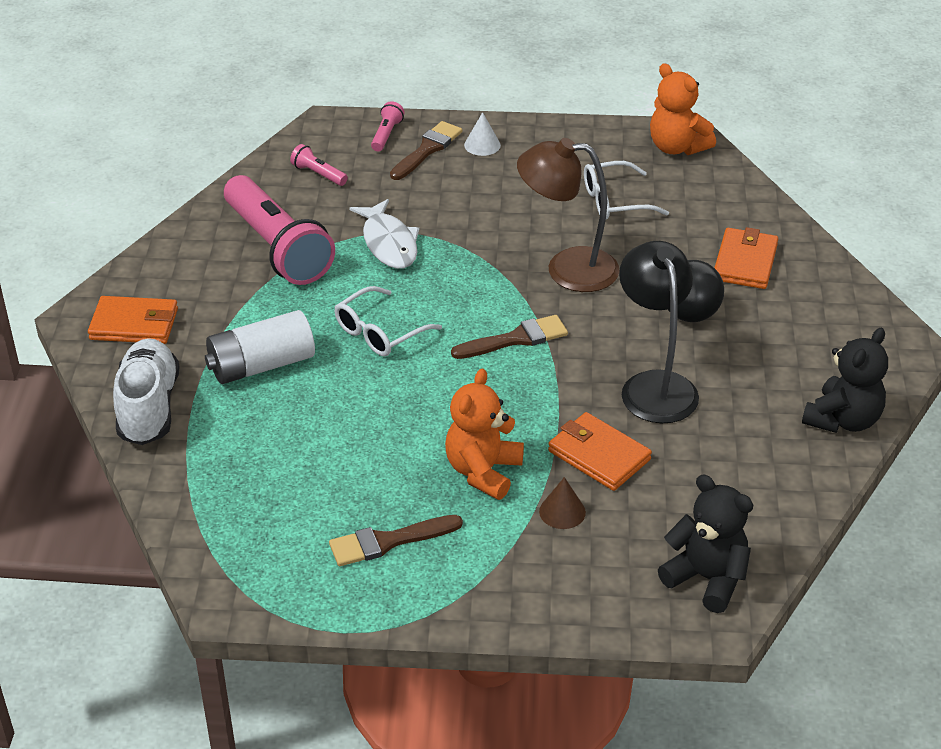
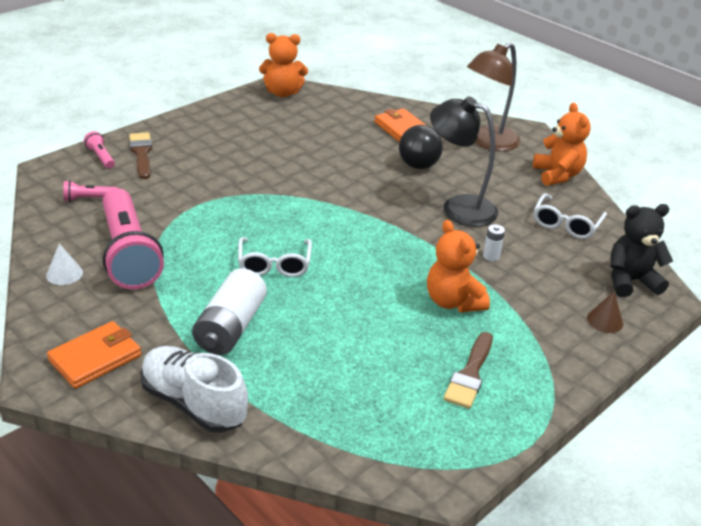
camera: 50 degrees left, 5 degrees down
pink flashlight [224,175,335,285] -> pink flashlight turned 60 degrees clockwise [103,188,164,289]
white fish [349,199,419,269] -> none
brown brush [451,315,568,359] -> none
white cone [464,112,501,156] -> white cone moved to [46,244,83,285]
brown lamp [517,138,620,292] -> brown lamp moved to [467,42,520,151]
brown cone [539,477,586,529] -> brown cone moved to [587,292,623,333]
orange wallet [548,412,652,491] -> white battery [483,224,505,261]
white glasses [584,161,669,219] -> white glasses moved to [534,193,607,239]
black teddy bear [802,328,888,433] -> orange teddy bear [533,103,591,186]

